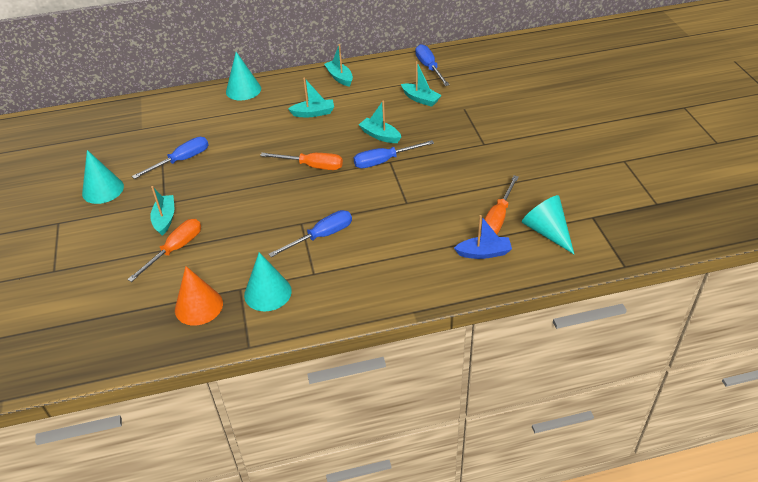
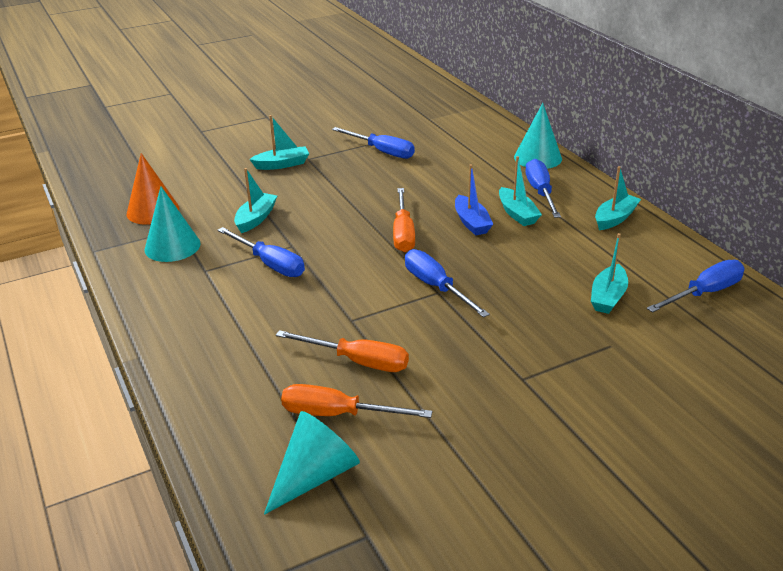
camera: 75 degrees right, 10 degrees down
turquoise cone [82,150,124,204] -> none
orange screwdriver [127,219,201,282] -> orange screwdriver moved to [276,330,409,372]
turquoise boat [359,100,401,143] -> turquoise boat moved to [234,168,277,233]
blue boat [454,215,512,259] -> blue boat moved to [455,164,493,236]
none -> blue screwdriver [525,159,561,218]

